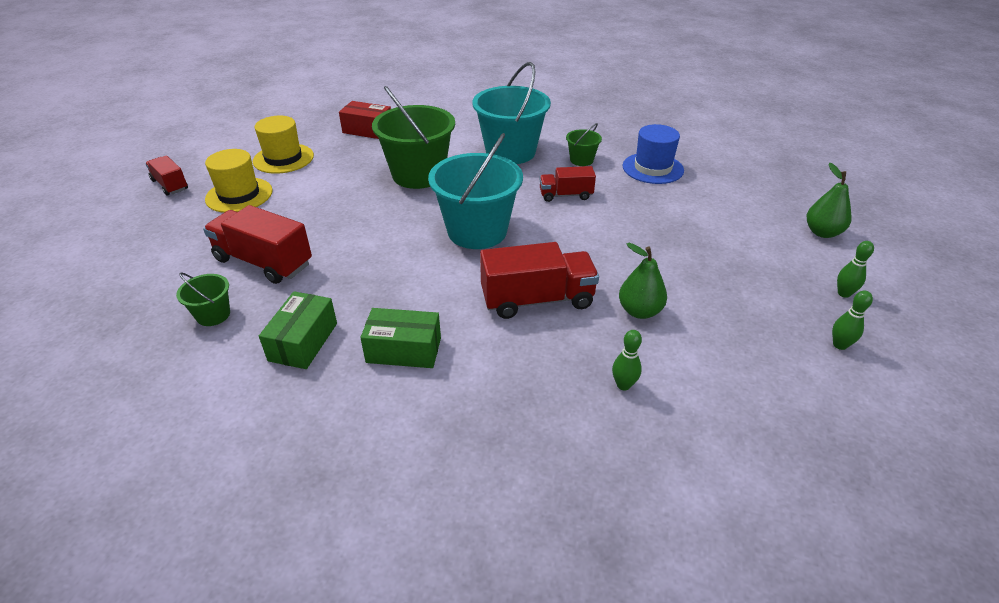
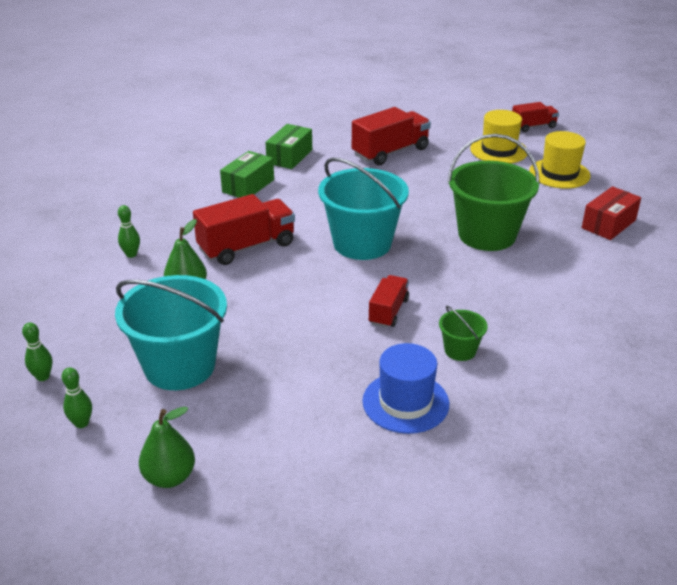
camera: 115 degrees right, 5 degrees down
green bucket [176,272,230,326] -> none
green box [259,291,337,369] -> green box turned 75 degrees clockwise [265,124,312,169]
turquoise bucket [472,62,551,164] -> turquoise bucket moved to [115,275,227,390]
red truck [480,242,599,319] -> red truck turned 135 degrees counterclockwise [193,194,295,265]

